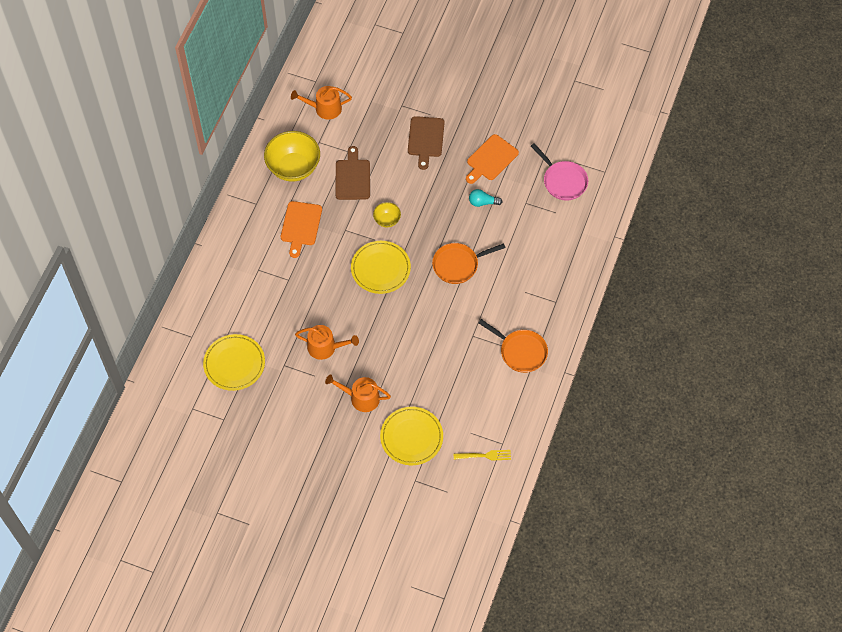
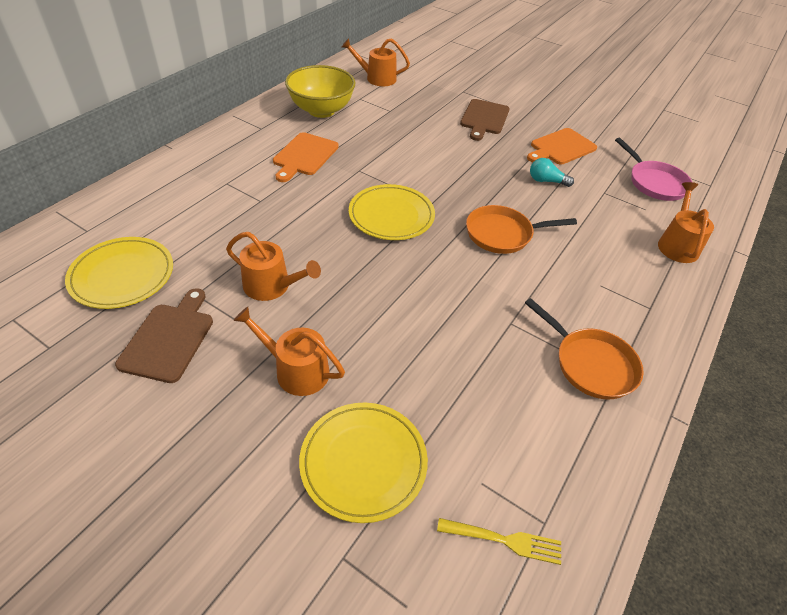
camera: 10 degrees right, 15 degrees down
brown cutting board [335,146,370,200] -> brown cutting board moved to [115,288,213,383]
yellow bowl [373,202,401,227] -> none
none -> orange watering can [658,182,714,263]

